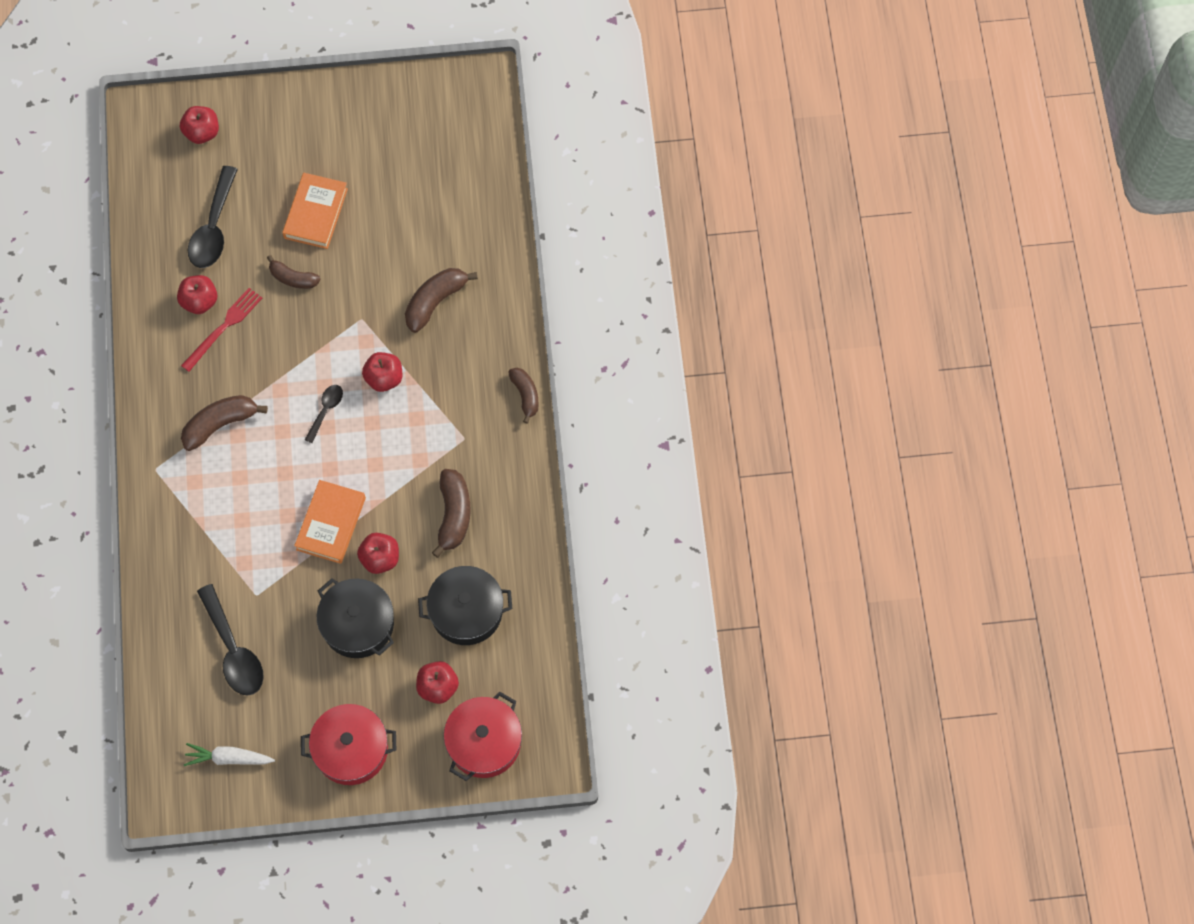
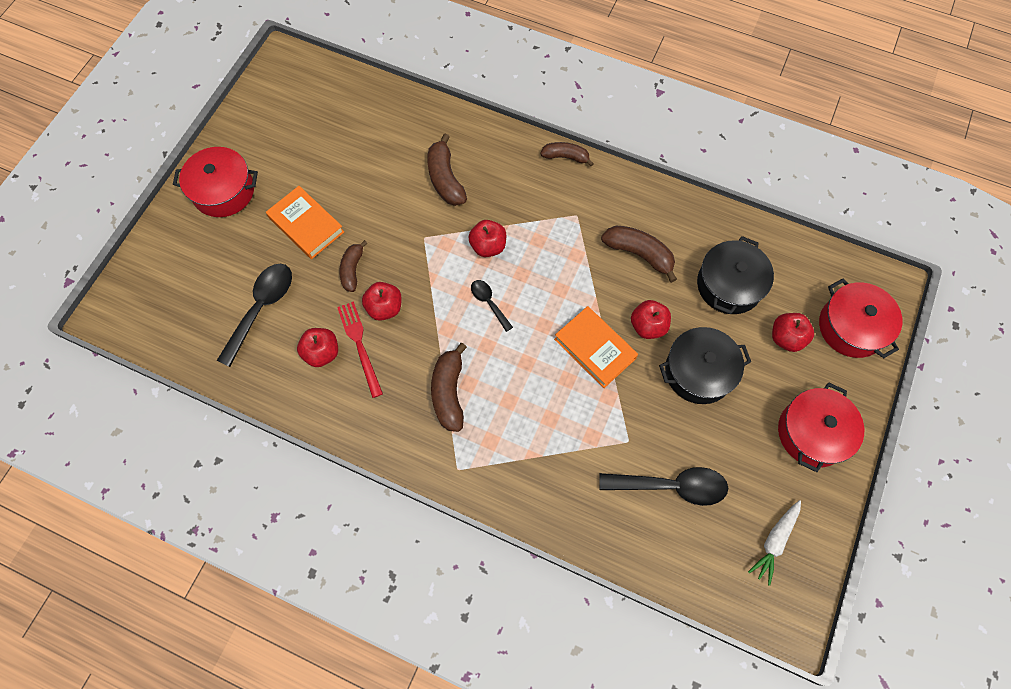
camera: 60 degrees left, 0 degrees up
red apple [180,106,219,144] -> red apple moved to [362,282,402,321]
black spoon [188,166,238,268] -> black spoon turned 105 degrees counterclockwise [217,264,292,367]
brown banana [267,255,321,289] -> brown banana turned 135 degrees clockwise [339,240,368,292]
none -> red pot [173,147,258,217]

